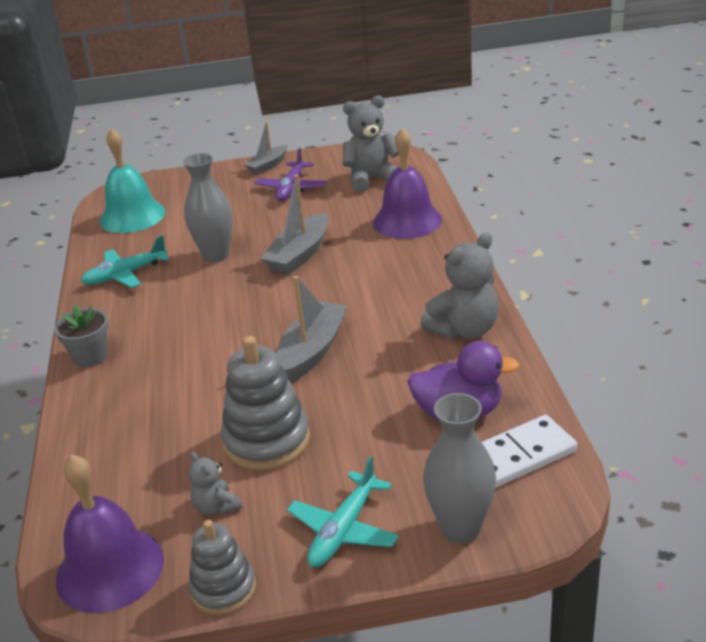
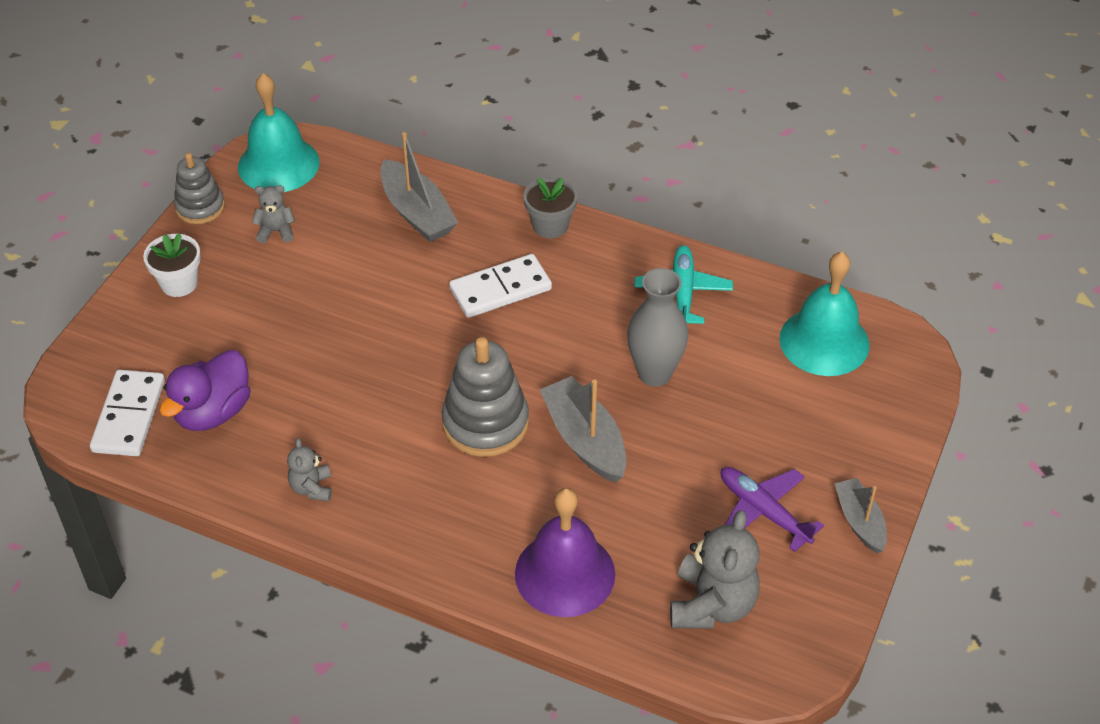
camera: 120 degrees right, 15 degrees up
purple bell [56,455,164,613] -> turquoise bell [238,73,319,192]
grey stacking toy [221,336,310,470] -> grey stacking toy moved to [442,337,529,457]
grey boat [277,276,347,382] -> grey boat moved to [380,132,458,242]
turquoise plane [287,456,399,567] -> white flower pot [143,233,201,297]
grey teddy bear [420,233,499,339] -> grey teddy bear [287,438,332,501], size x0.53
grey vase [423,393,496,543] -> none
none -> white domino [449,254,552,318]

